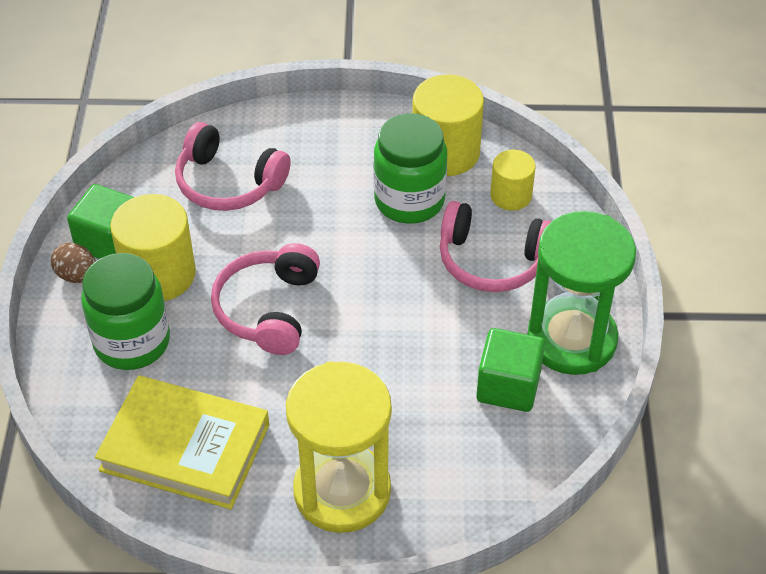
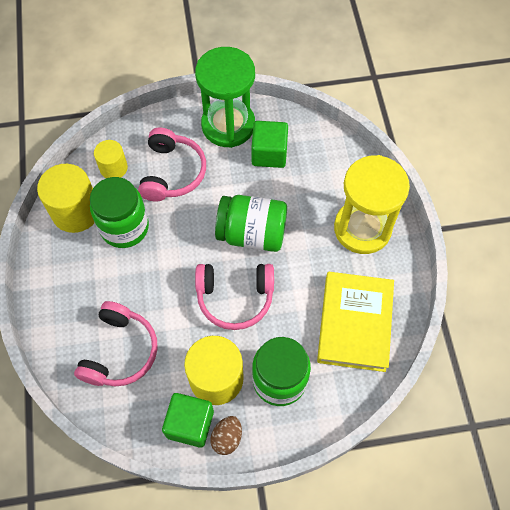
camera: 100 degrees left, 15 degrees up
none -> green jar [215,195,287,252]

